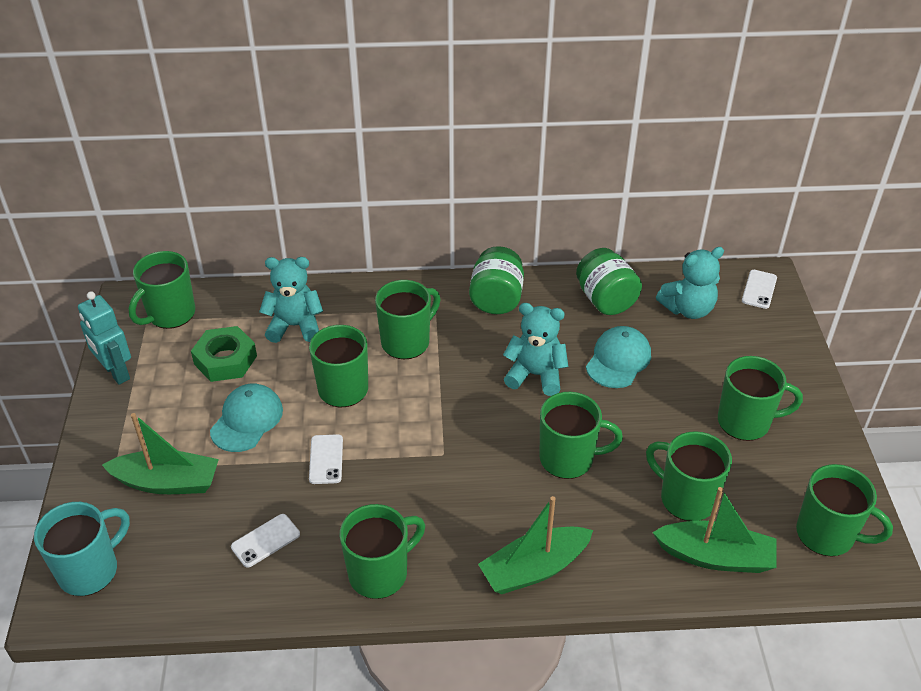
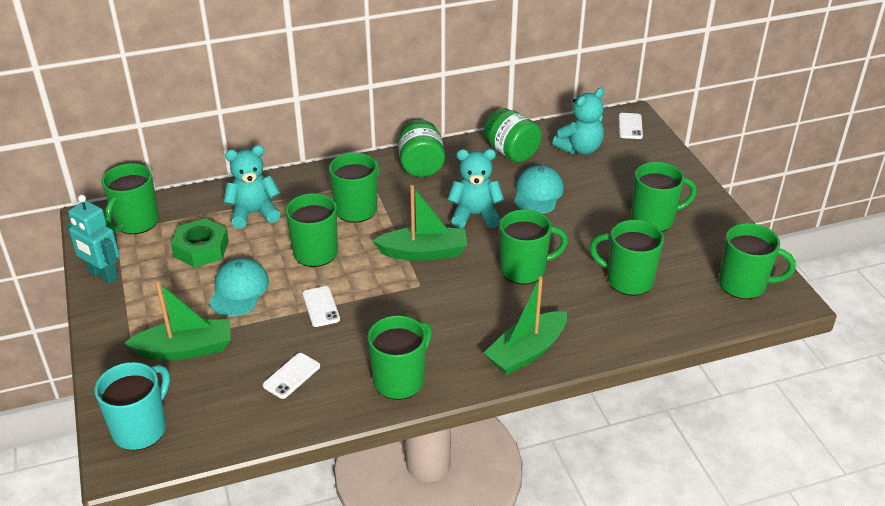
camera: 15 degrees left, 5 degrees down
green boat [653,487,776,573] -> green boat moved to [373,185,467,261]

